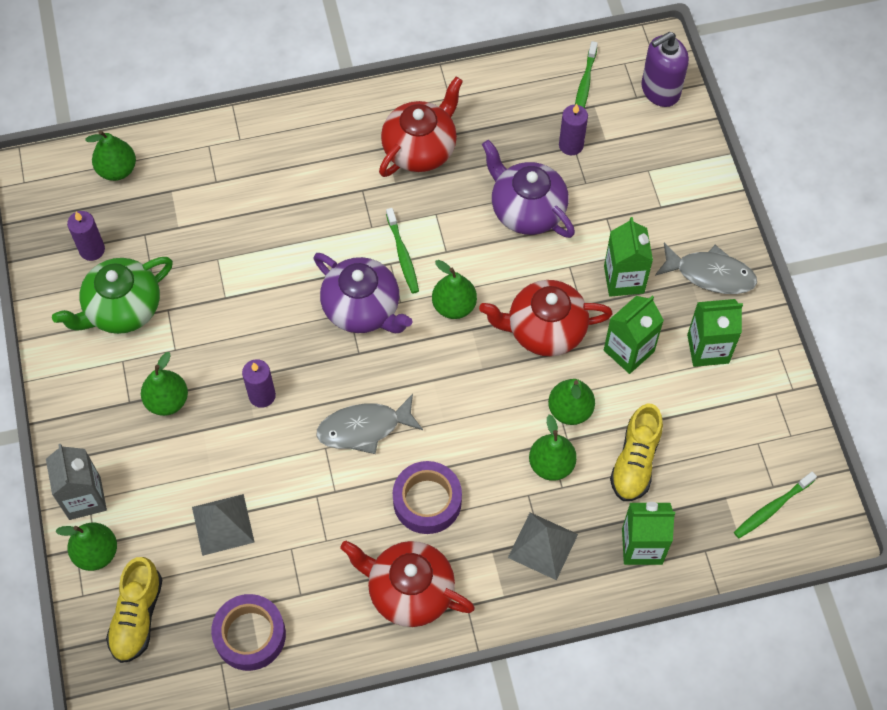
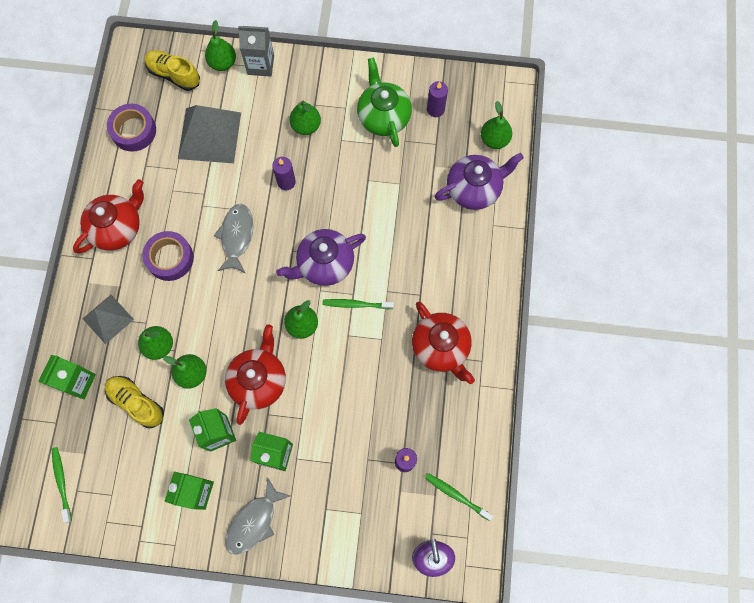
camera: 110 degrees right, 10 degrees up
grey pyramid [192,494,254,556] -> grey pyramid [178,105,241,163], size x1.64
purple teapot [482,140,575,238] -> purple teapot moved to [435,153,524,210]

